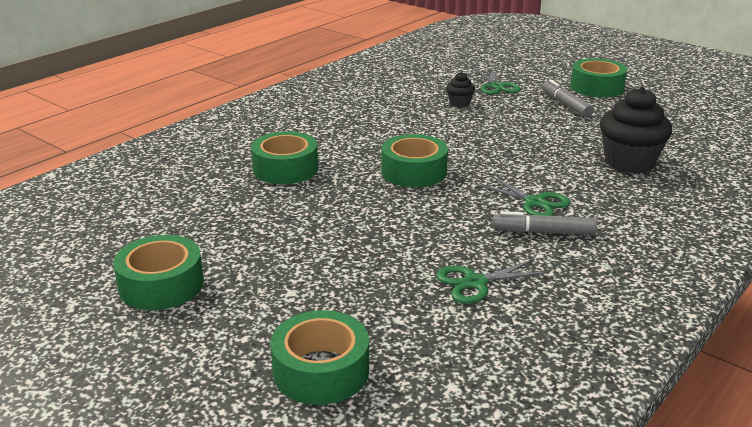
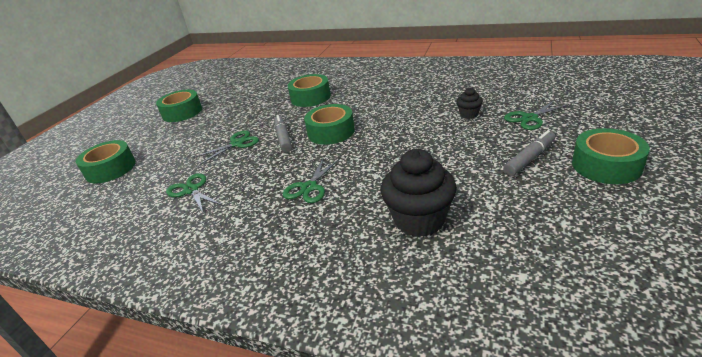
camera: 75 degrees right, 5 degrees up
grey marker [492,211,597,235] -> grey marker moved to [274,115,292,153]
none -> green scissors [193,130,259,165]

